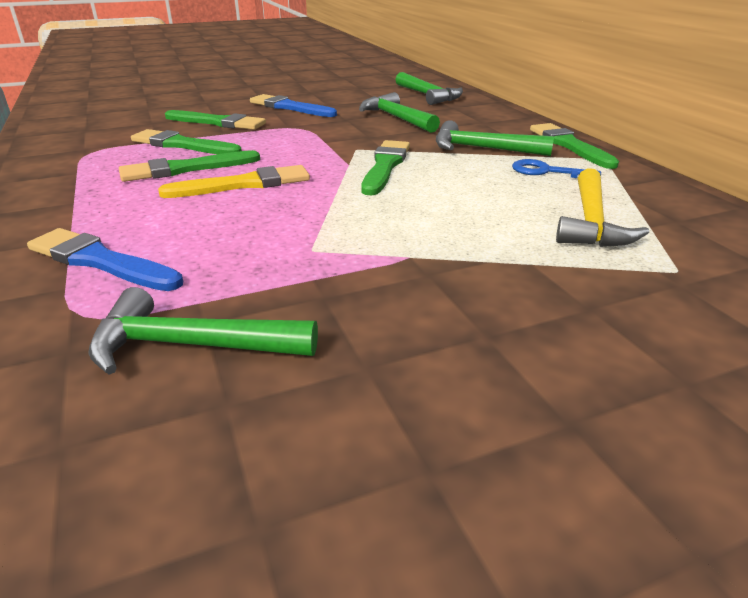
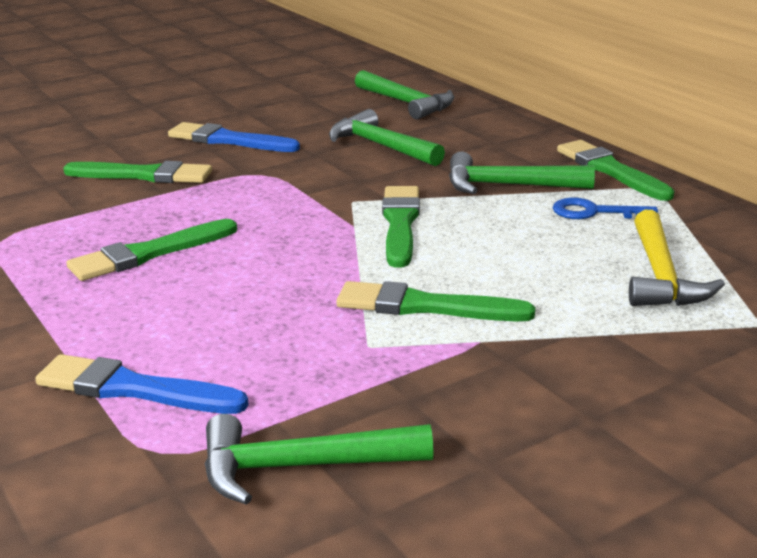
camera: 10 degrees left, 5 degrees down
green brush [131,129,242,154] -> green brush moved to [336,281,535,321]
yellow brush [158,165,310,198] -> none

